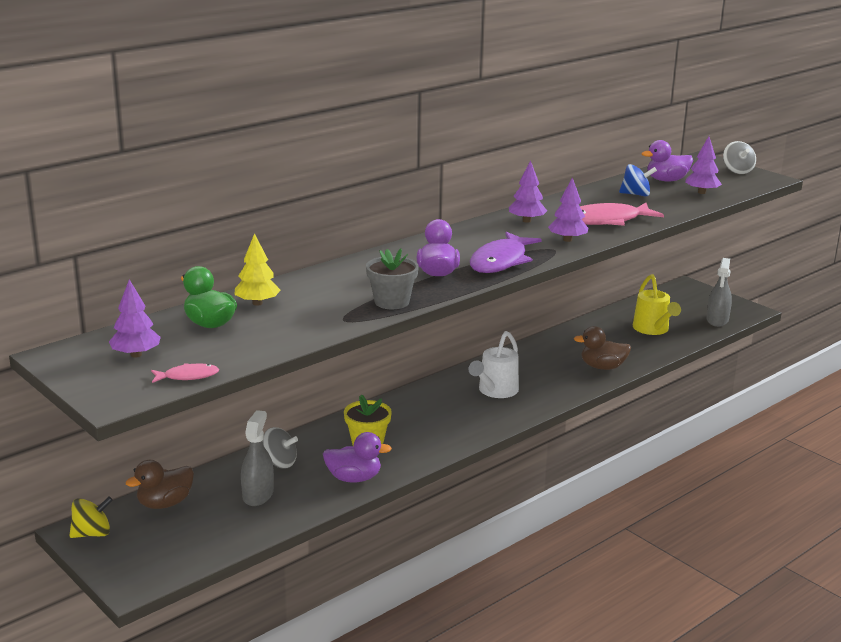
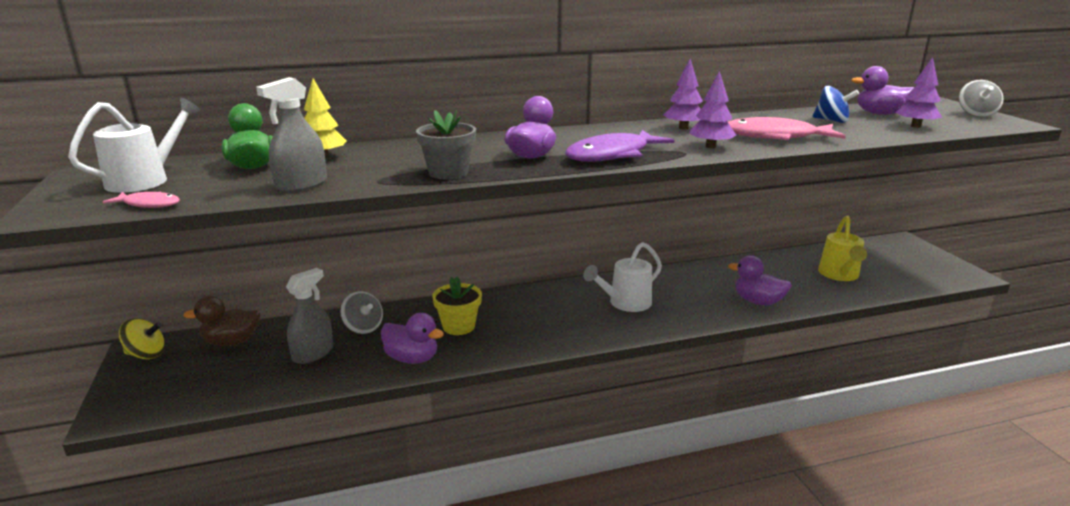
camera: 25 degrees right, 0 degrees up
purple tree [109,279,161,357] -> white watering can [68,98,200,193]
brown duck [574,326,631,370] -> purple duck [728,255,792,306]
grey spray bottle [706,258,732,327] -> grey spray bottle moved to [256,77,327,192]

